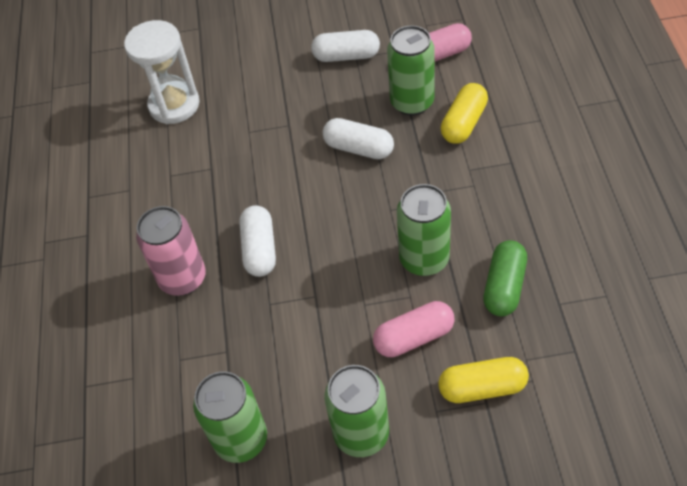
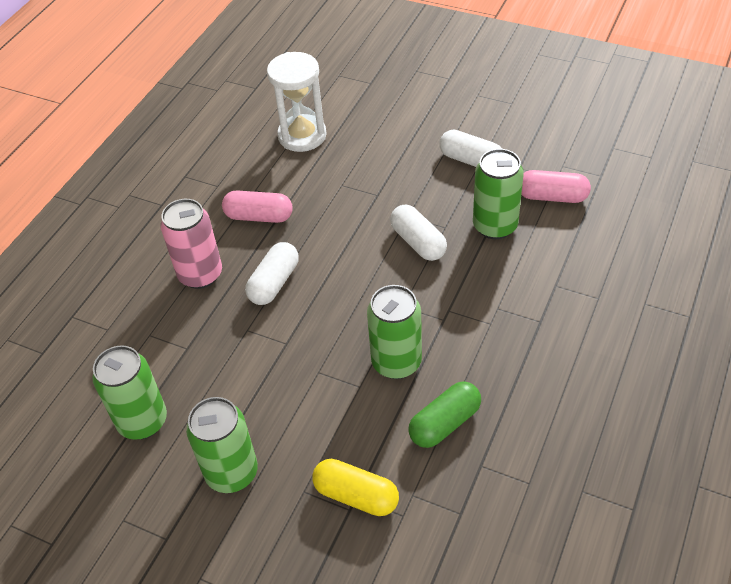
camera: 30 degrees right, 5 degrees down
pink capsule [373,301,454,357] -> pink capsule moved to [222,191,293,223]
yellow capsule [441,83,488,144] -> none

